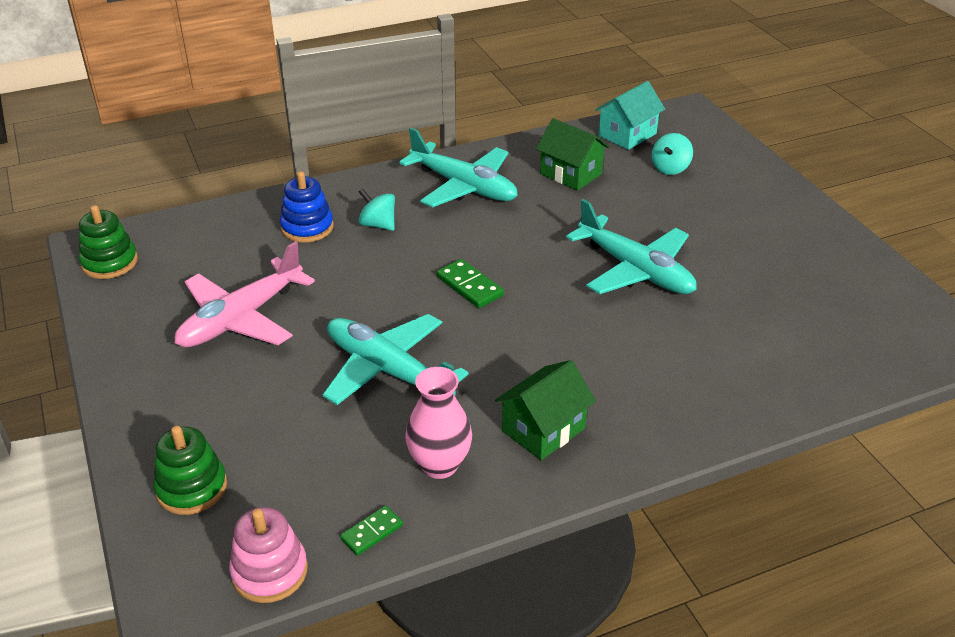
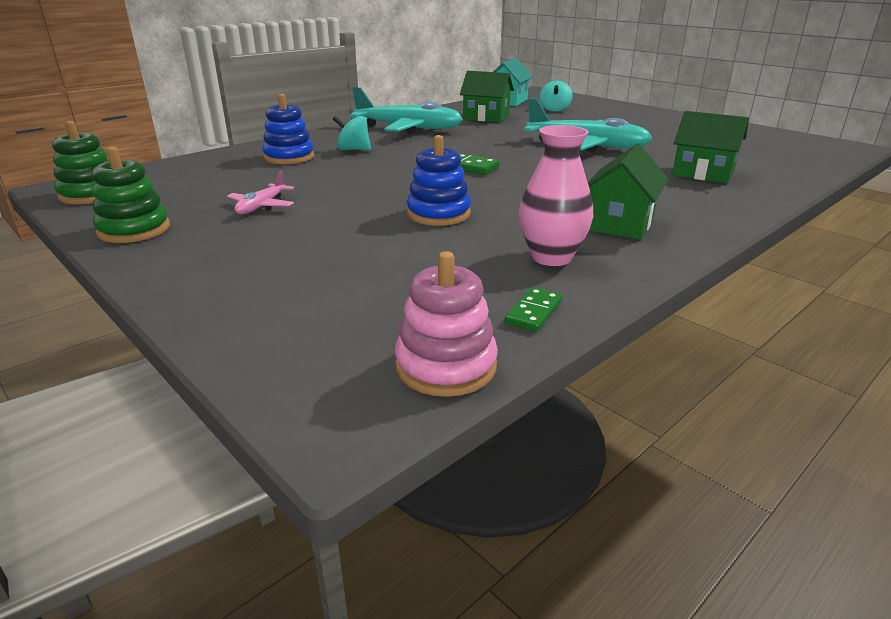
camera: 20 degrees left, 10 degrees down
green stacking toy [153,426,227,515] -> green stacking toy moved to [92,147,170,243]
pink plane [175,241,315,347] -> pink plane [227,170,294,214], size x0.48
turquoise plane [323,314,469,405] -> blue stacking toy [407,135,471,226]
none -> green house [672,111,749,184]

